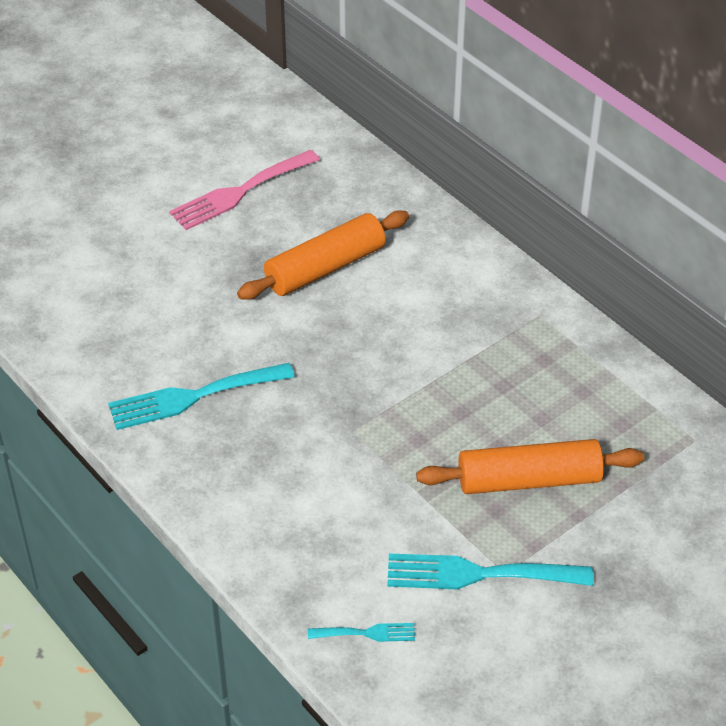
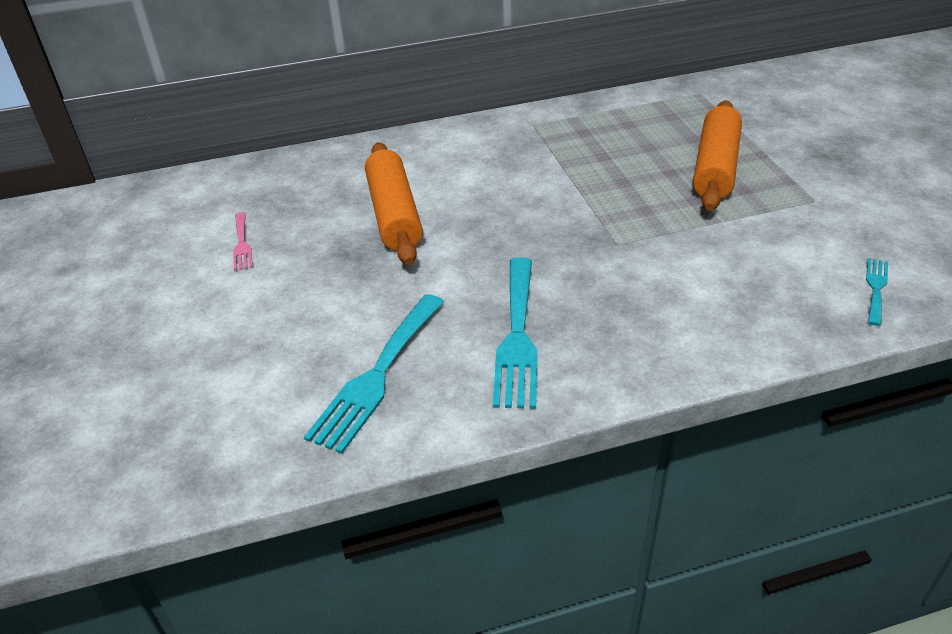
camera: 65 degrees left, 5 degrees down
pink fork [169,150,320,230] -> pink fork [233,212,253,271], size x0.51
turquoise fork [387,553,593,590] -> turquoise fork moved to [304,294,444,454]

